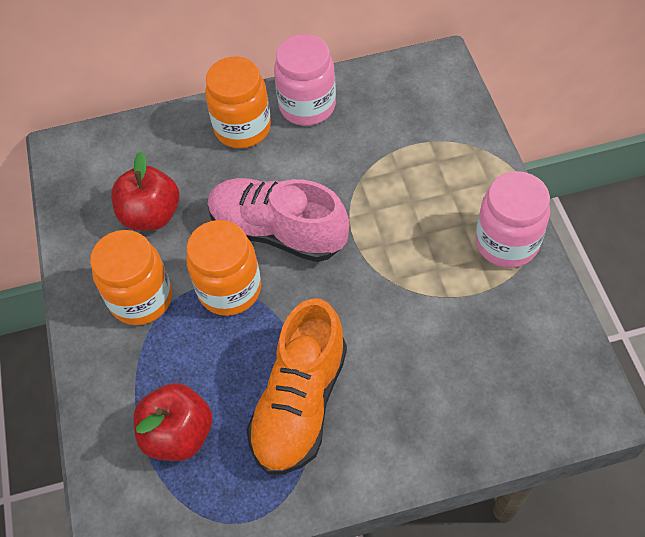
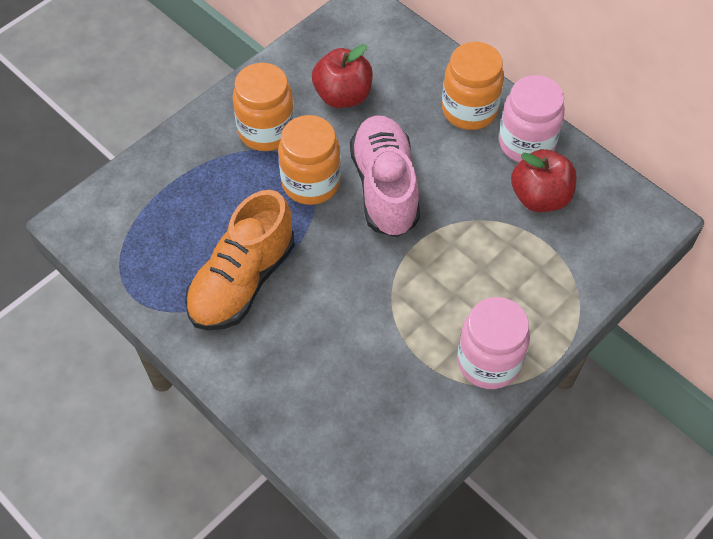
camera: 55 degrees right, 0 degrees up
red apple [133,383,212,461] -> red apple moved to [511,149,576,212]
orange shoe [247,298,347,475] -> orange shoe turned 45 degrees counterclockwise [185,190,295,330]

